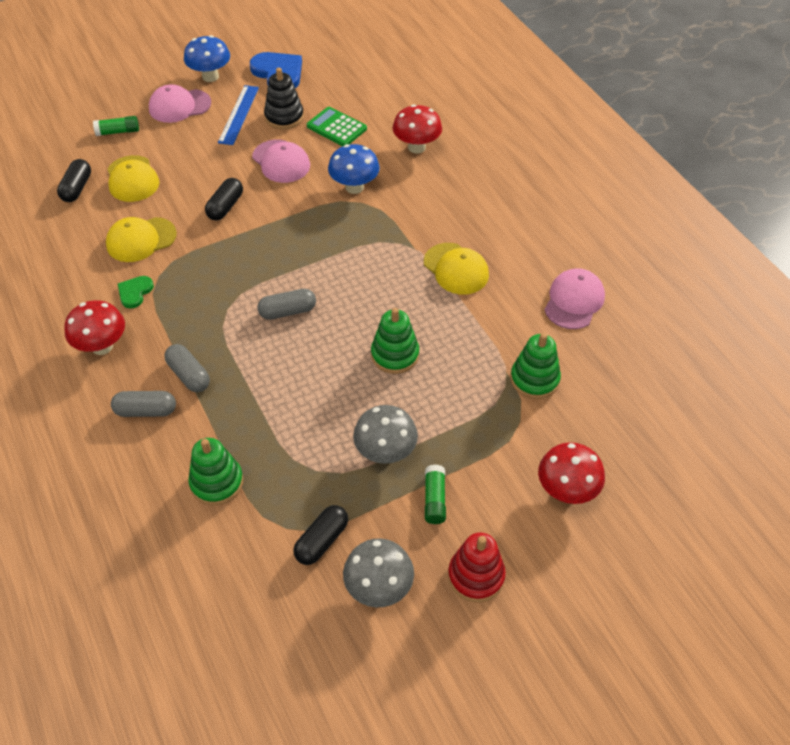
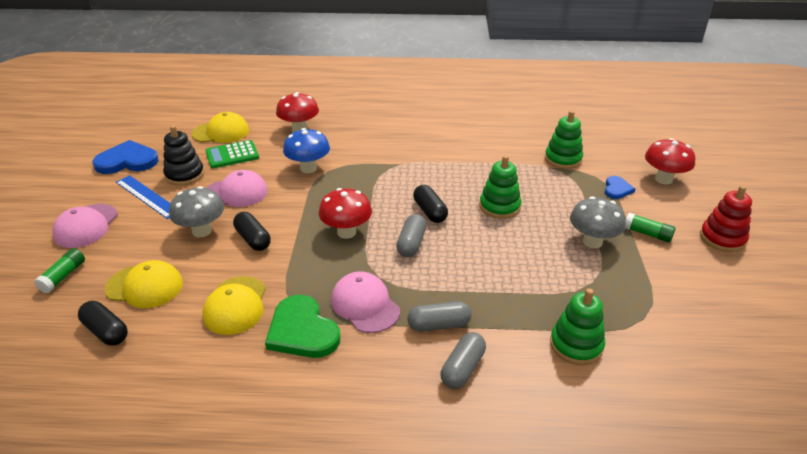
camera: 60 degrees left, 15 degrees down
red mushroom [64,300,125,355] -> red mushroom moved to [319,188,372,239]
green heart [118,276,154,309] -> green heart [265,295,340,358], size x1.85
blue mushroom [184,35,230,82] -> none
black capsule [293,505,348,565] -> black capsule moved to [413,185,448,223]
grey mushroom [343,538,414,607] -> grey mushroom moved to [169,186,224,237]
yellow cap [424,243,489,295] -> yellow cap moved to [192,112,249,143]
pink cap [544,268,605,329] -> pink cap moved to [331,271,400,333]
none -> blue heart [605,176,635,199]

